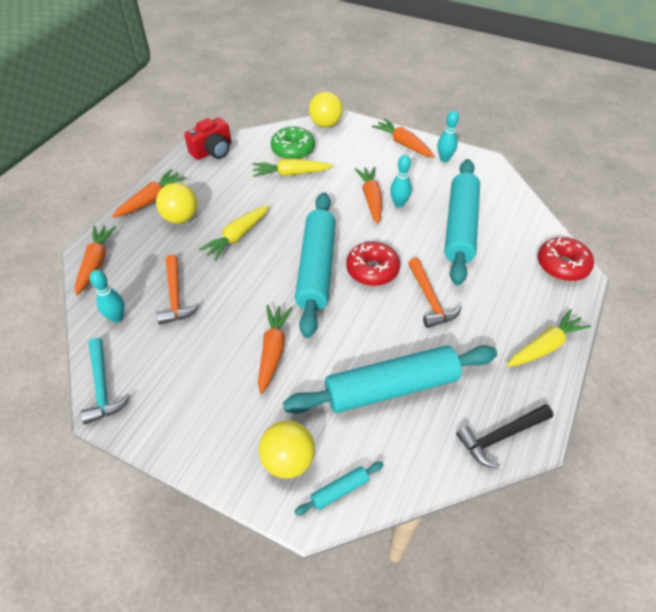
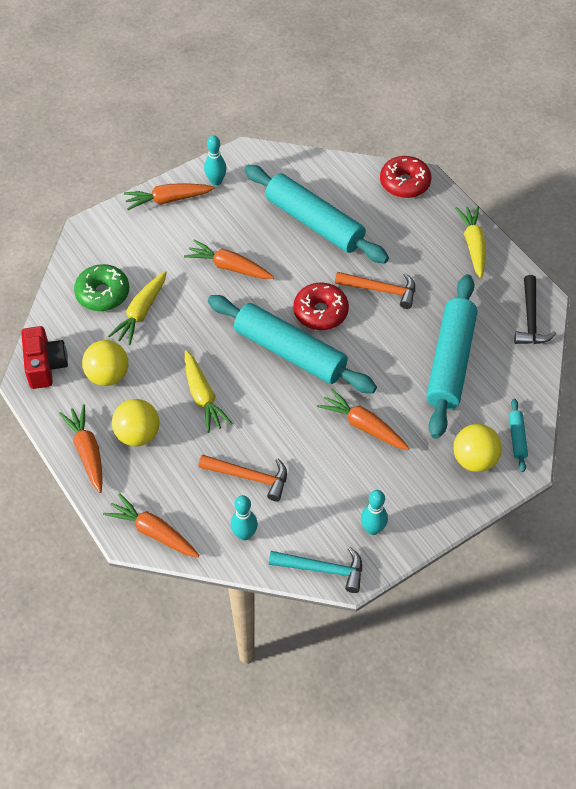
camera: 60 degrees left, 5 degrees up
yellow ball [309,92,343,128] -> yellow ball moved to [82,340,128,386]
turquoise bowling pin [390,155,412,207] -> turquoise bowling pin moved to [361,490,388,535]

